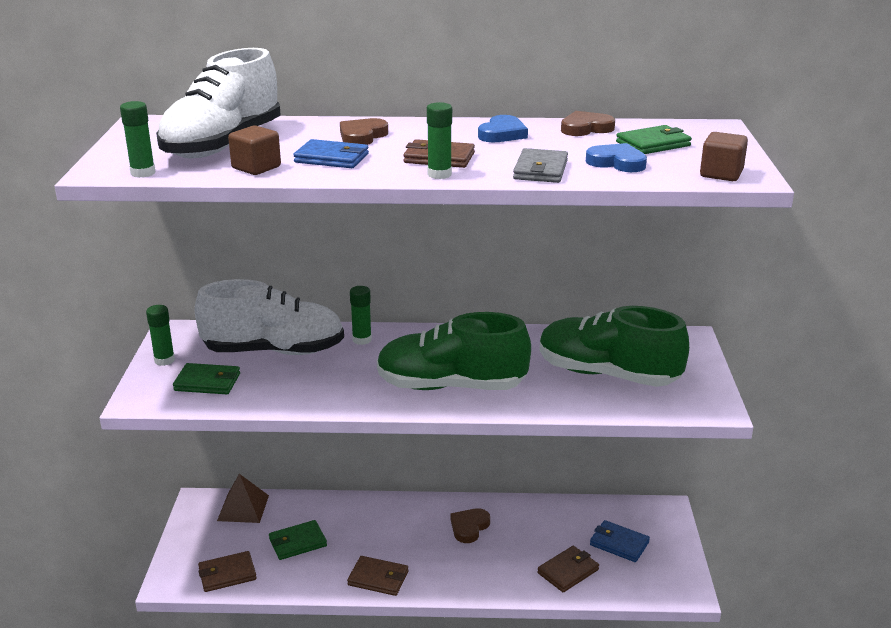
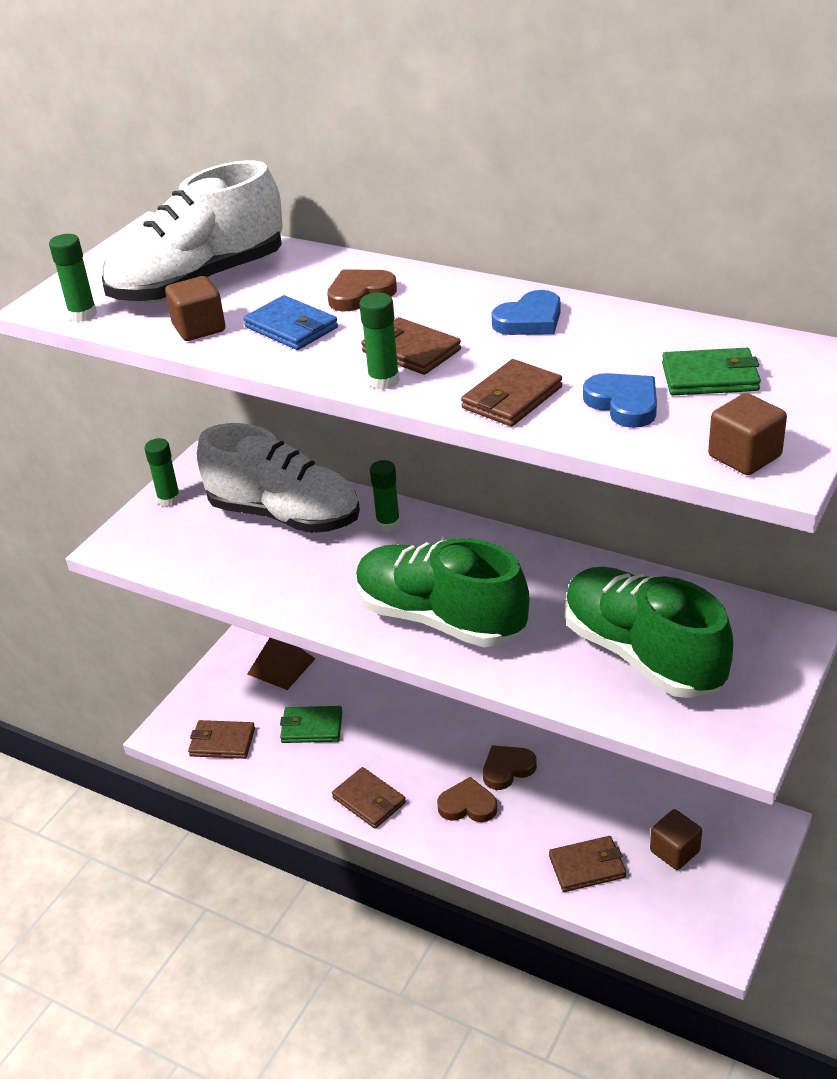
camera: 30 degrees right, 10 degrees up
green wallet [173,363,240,394] -> none
grey wallet [513,148,568,183] -> brown wallet [461,359,562,427]
brown heart [561,111,615,136] -> brown heart moved to [437,777,497,822]
blue wallet [590,520,650,562] -> brown cube [650,809,702,870]

